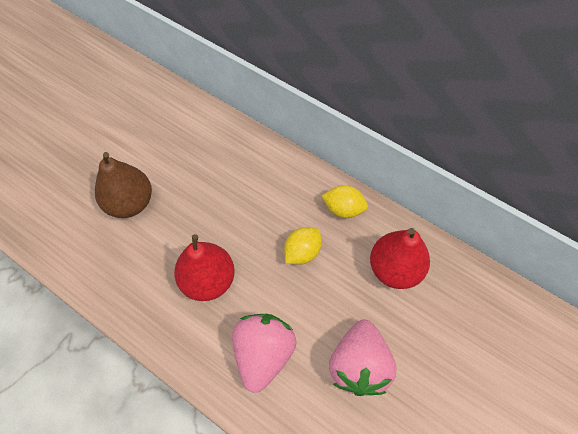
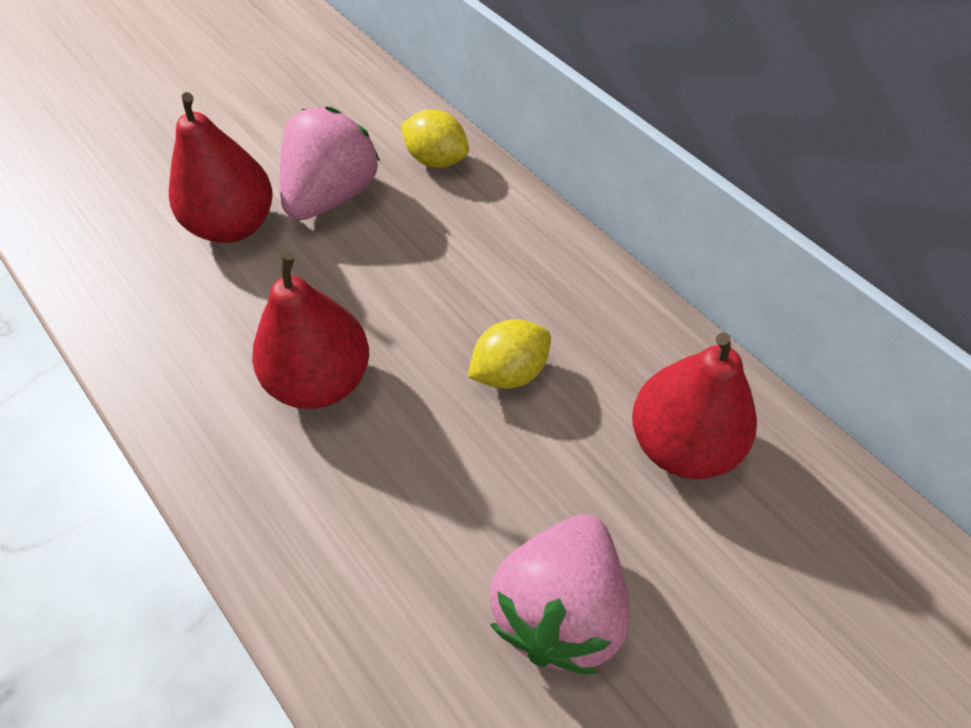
camera: 15 degrees right, 5 degrees down
brown pear [95,152,152,218] -> red pear [169,92,272,243]
pink strawberry [232,314,296,393] -> pink strawberry moved to [280,107,380,220]
yellow lemon [322,185,368,218] -> yellow lemon moved to [401,109,469,168]

